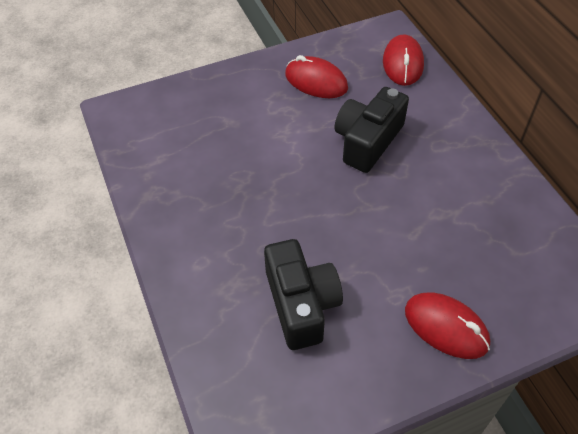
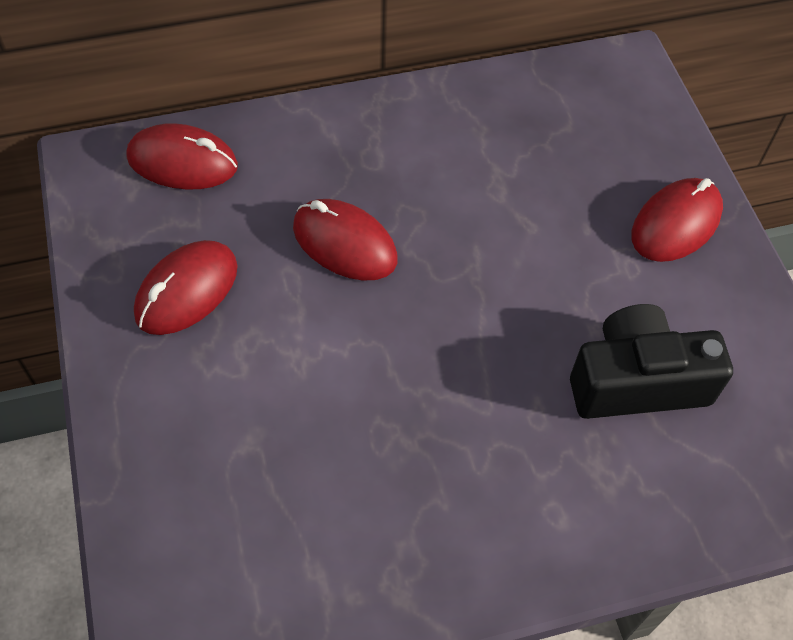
camera: 85 degrees left, 5 degrees up
black camera [335,87,409,173] -> red mouse [293,199,398,280]

